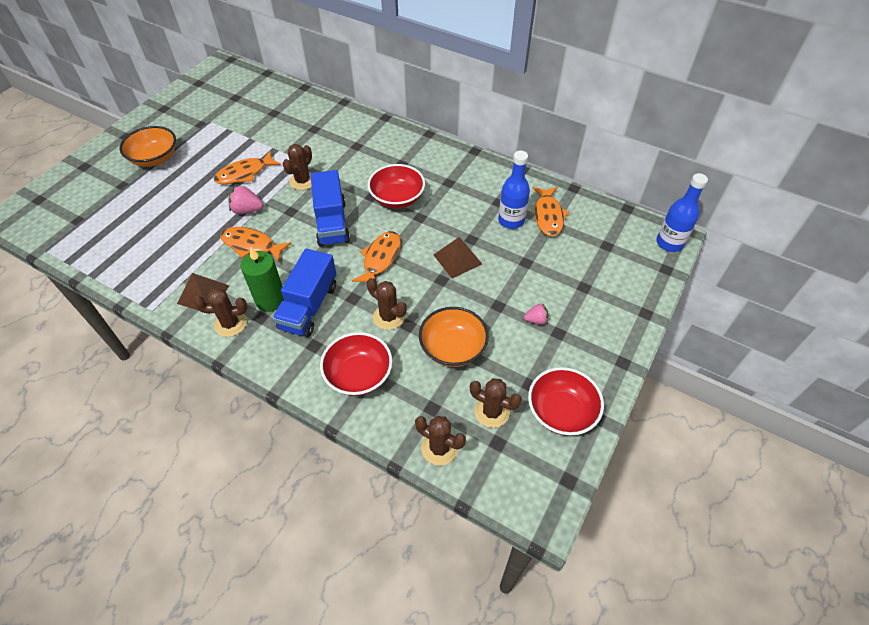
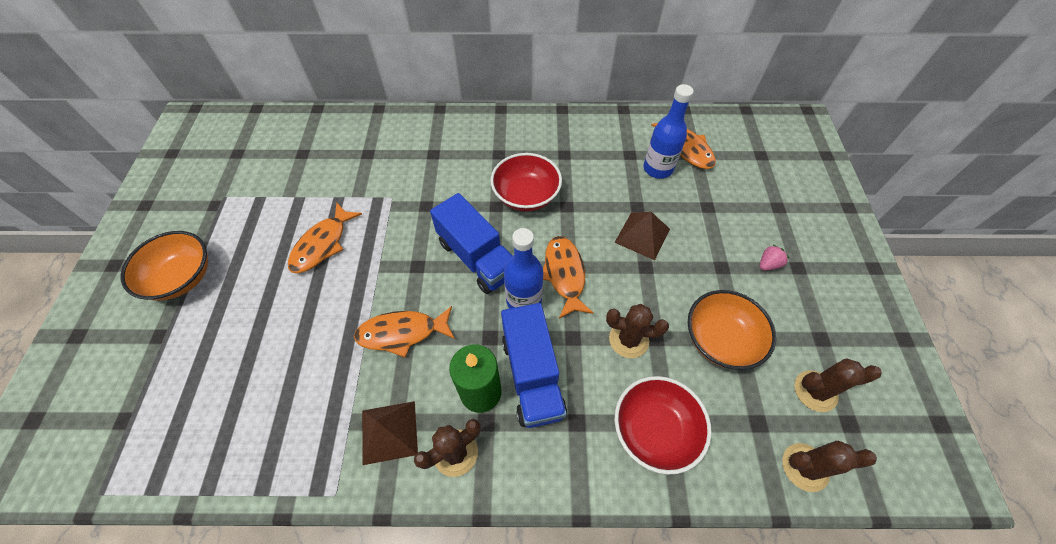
camera: 30 degrees left, 5 degrees up
pink strawberry [229,185,263,214] -> none
brown cactus [283,144,312,190] -> none
red bowl [528,367,604,436] -> none
blue bottle [656,173,708,252] -> blue bottle moved to [504,228,543,309]

